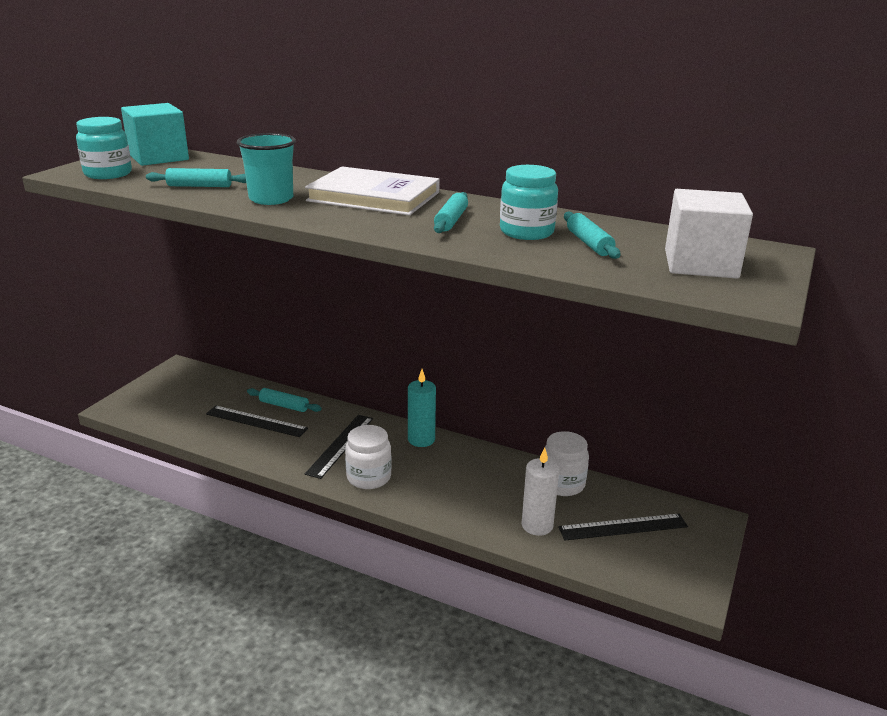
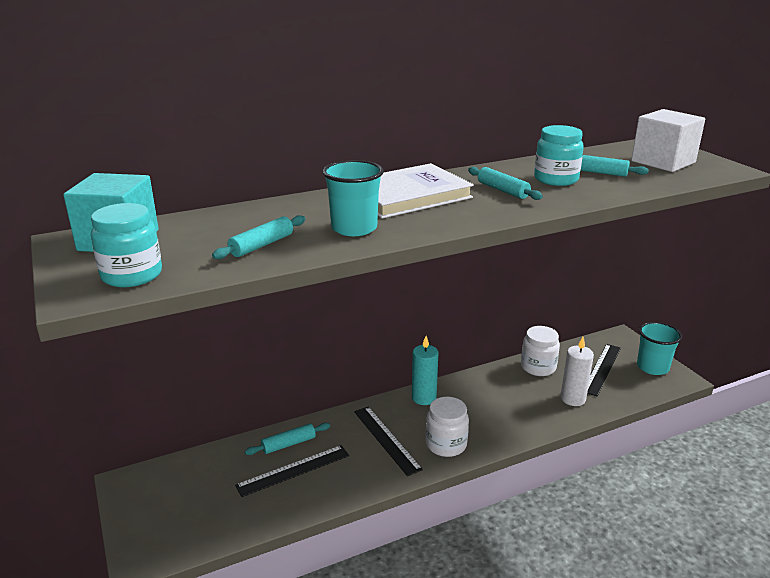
camera: 50 degrees left, 0 degrees up
none -> turquoise cup [637,322,682,375]

